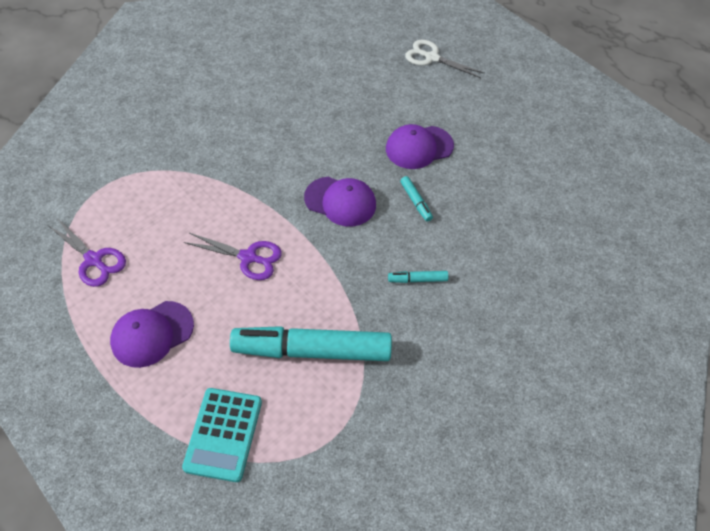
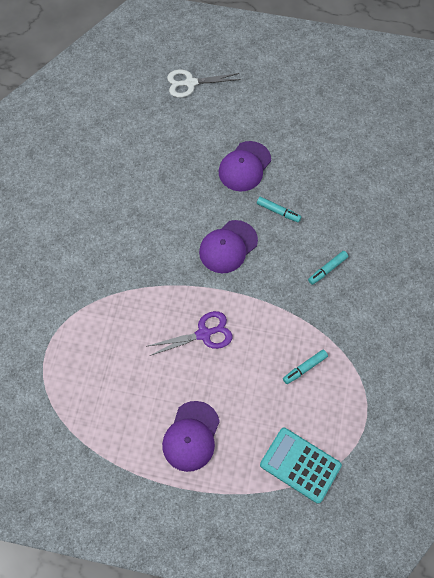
camera: 35 degrees left, 10 degrees up
purple scissors [49,218,126,287] -> none
turquoise calculator [182,388,262,482] -> turquoise calculator turned 150 degrees clockwise [260,427,342,504]
turquoise marker [230,326,392,361] -> turquoise marker [283,350,328,384], size x0.40
purple cap [304,177,376,227] -> purple cap turned 150 degrees clockwise [199,220,258,273]

